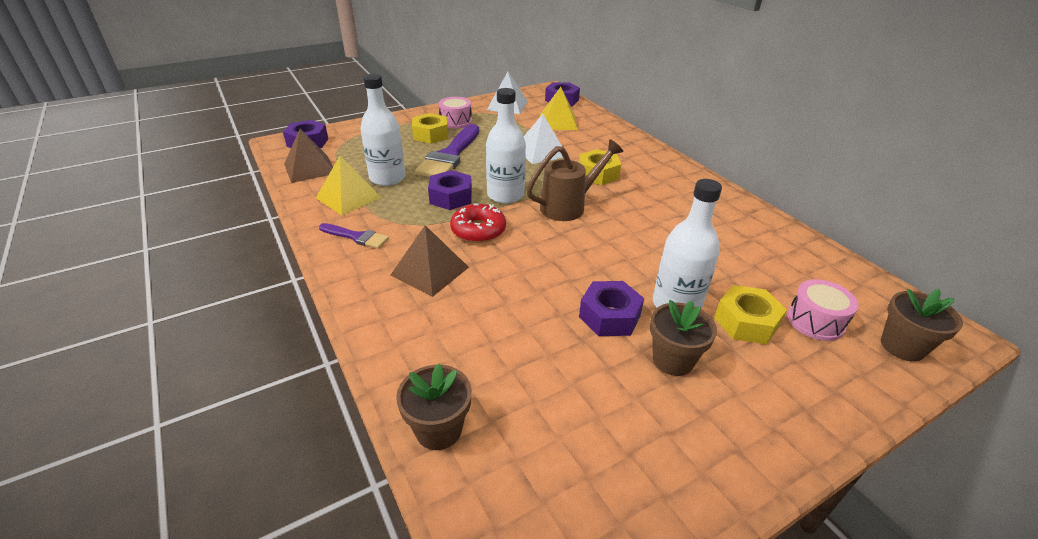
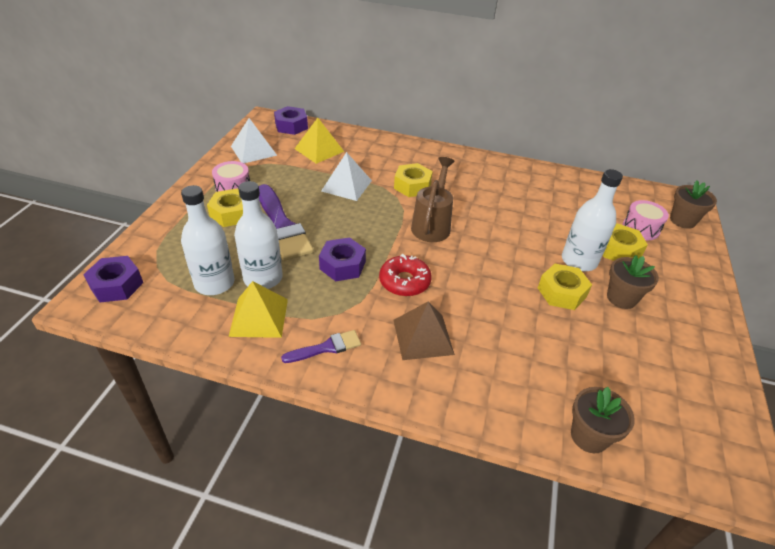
camera: 45 degrees left, 5 degrees up
brown pyramid [284,129,333,183] -> none
white bottle [486,88,526,204] -> white bottle moved to [181,185,235,295]
purple nut [579,281,644,336] -> yellow nut [538,264,592,310]

